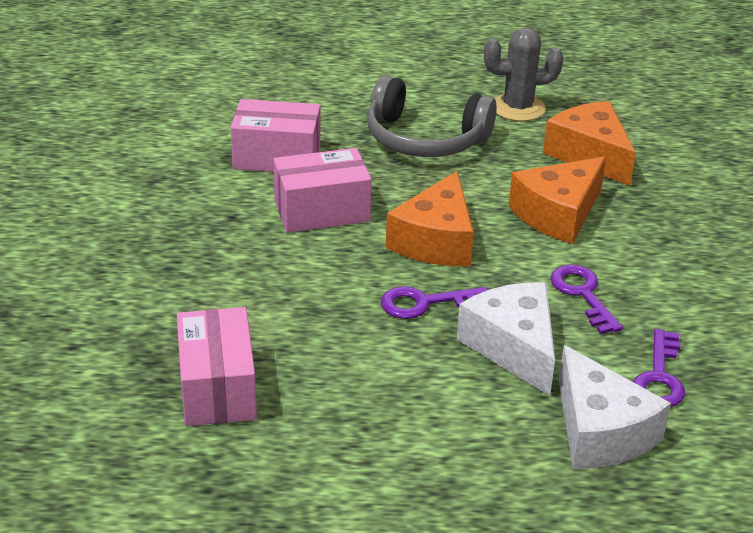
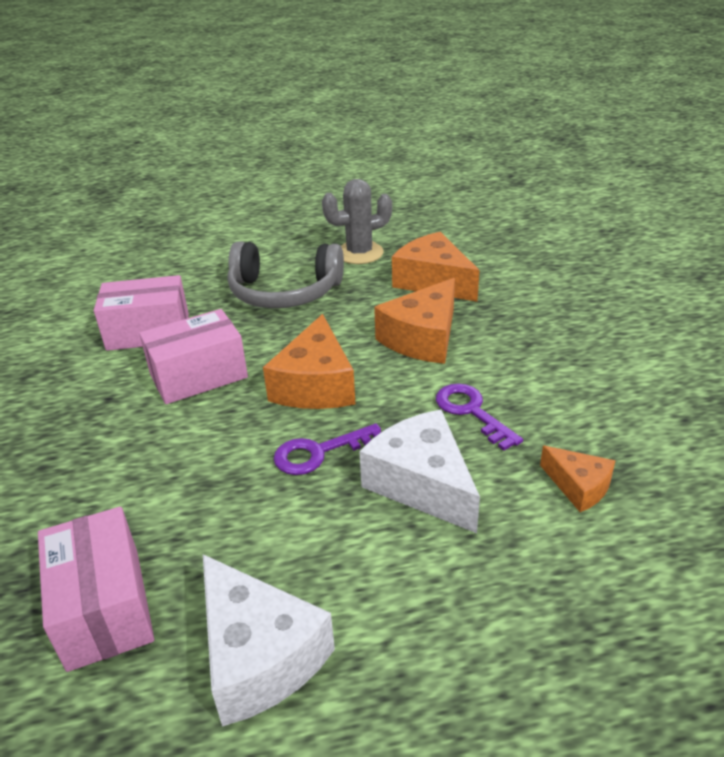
camera: 10 degrees left, 0 degrees up
white cheese [559,345,671,469] -> white cheese moved to [203,554,335,727]
purple key [633,329,685,407] -> orange cheese [540,446,615,512]

